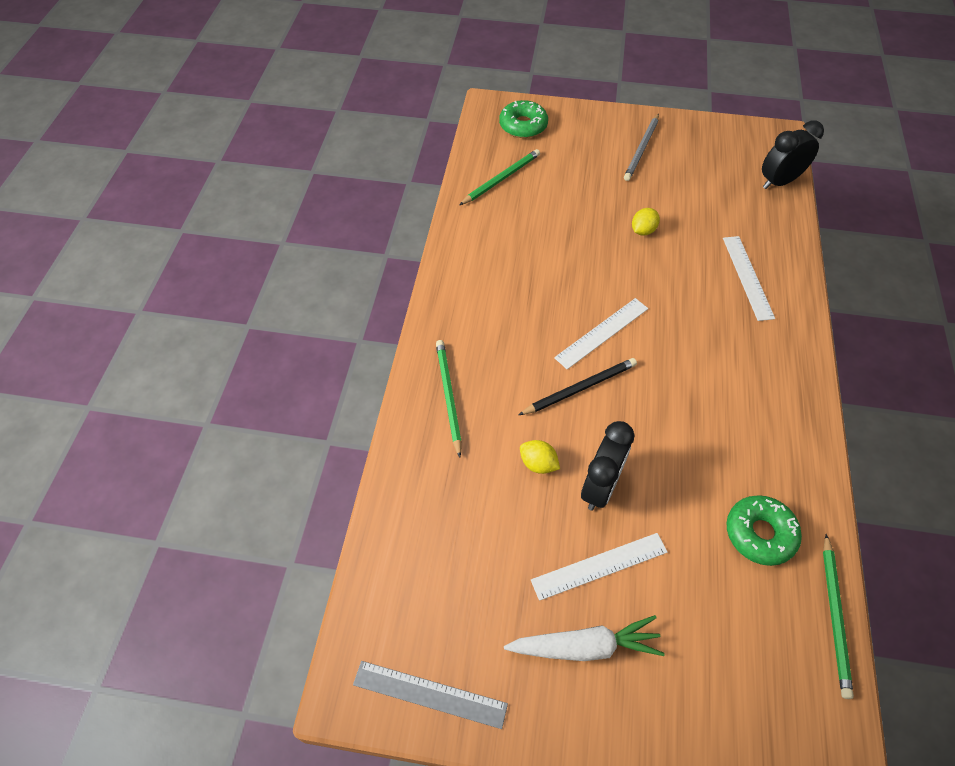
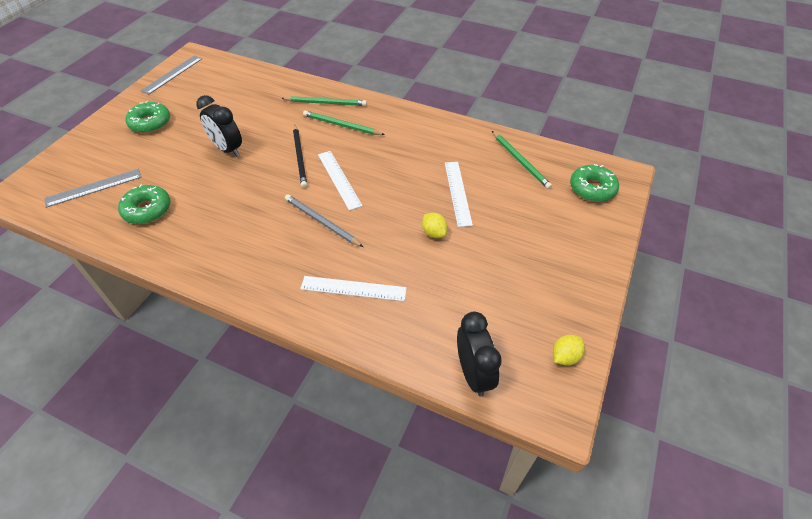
camera: 105 degrees right, 5 degrees down
white carrot [504,615,665,661] -> green donut [126,101,170,133]
yellow lemon [520,440,560,474] -> yellow lemon moved to [553,335,585,365]
white ruler [531,533,668,601] -> white ruler moved to [445,162,473,227]
grey pencil [624,113,659,181] -> grey pencil moved to [285,194,363,247]
green pencil [823,534,854,699] -> green pencil moved to [303,111,385,135]
none -> grey ruler [44,169,141,208]

